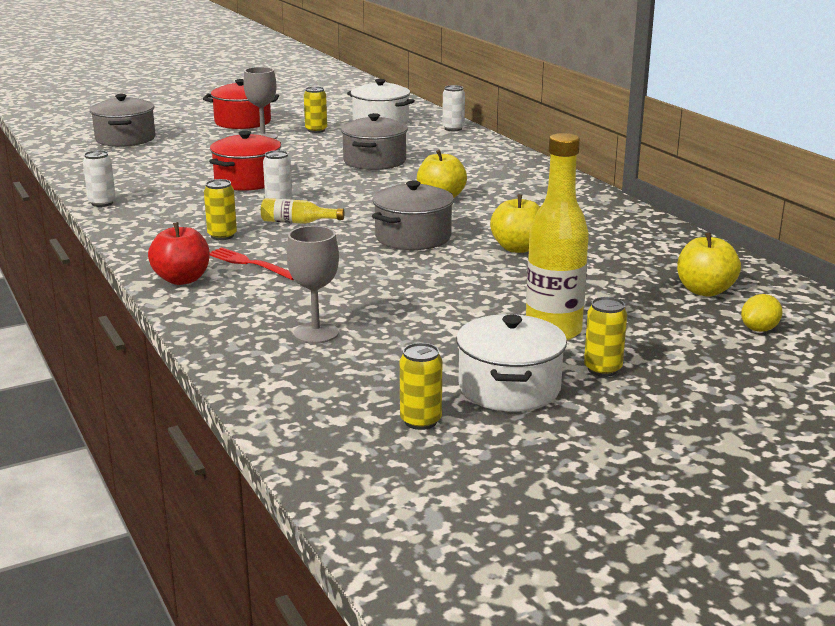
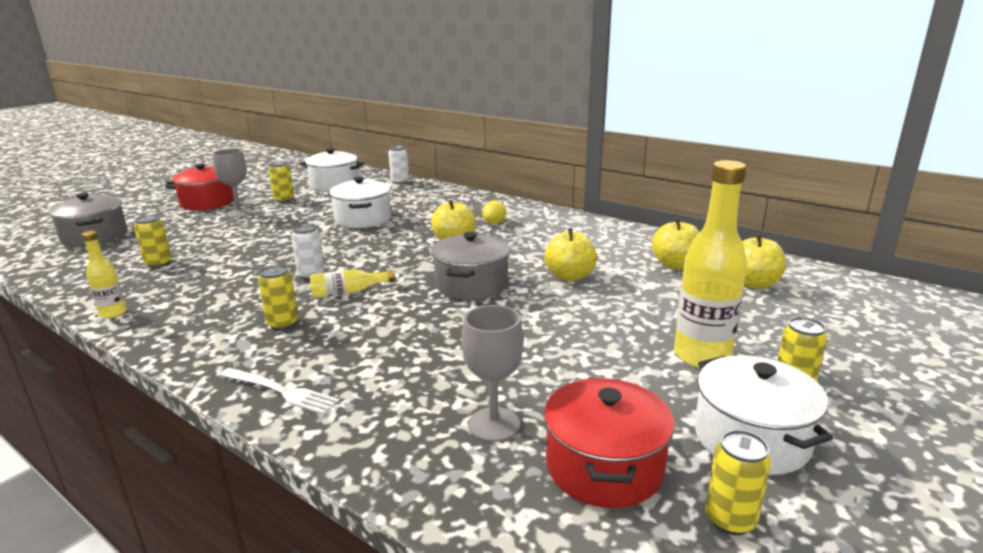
camera: 25 degrees left, 0 degrees up
white can [83,150,116,207] -> yellow bottle [82,231,126,318]
red apple [148,222,209,285] -> white fork [220,368,340,415]
red pot [209,131,281,191] -> red pot moved to [544,378,675,508]
red fork [209,247,294,280] -> none
grey pot [341,113,408,170] -> white pot [329,176,391,228]
yellow lemon [741,294,783,332] -> yellow lemon moved to [482,200,506,224]
none -> yellow can [134,214,172,268]
none -> yellow apple [652,218,700,270]

